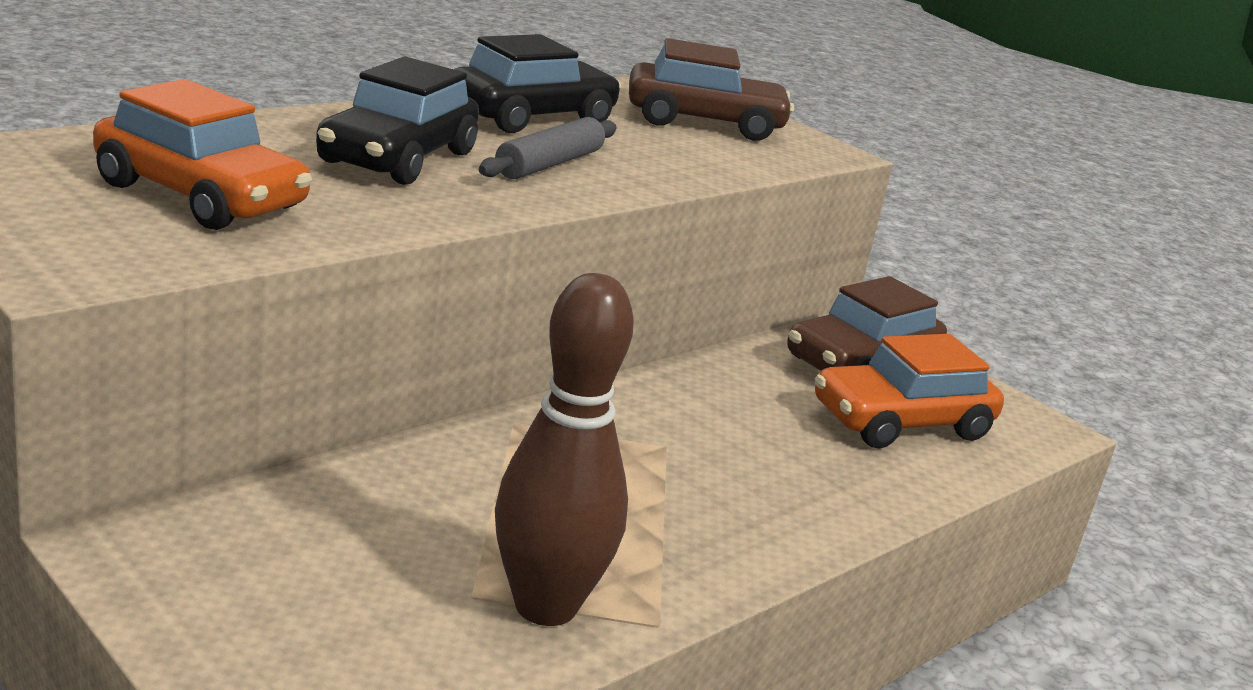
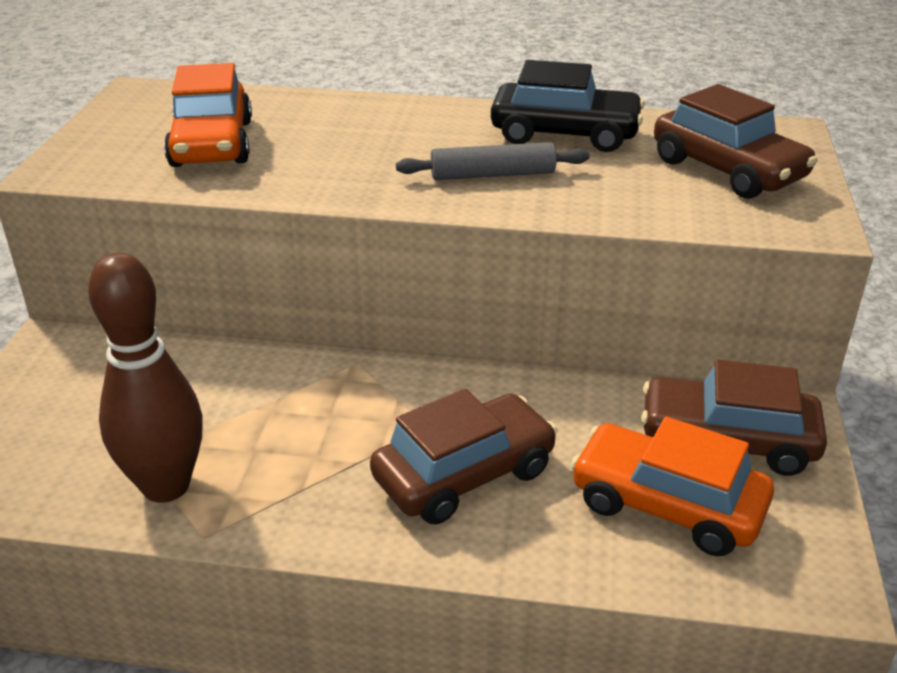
camera: 55 degrees right, 10 degrees up
black car [316,56,479,185] -> none
none -> brown car [370,389,557,525]

